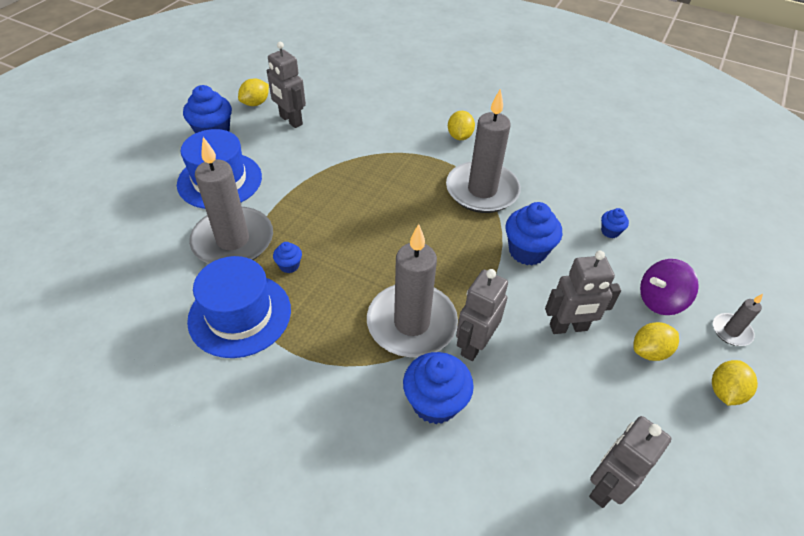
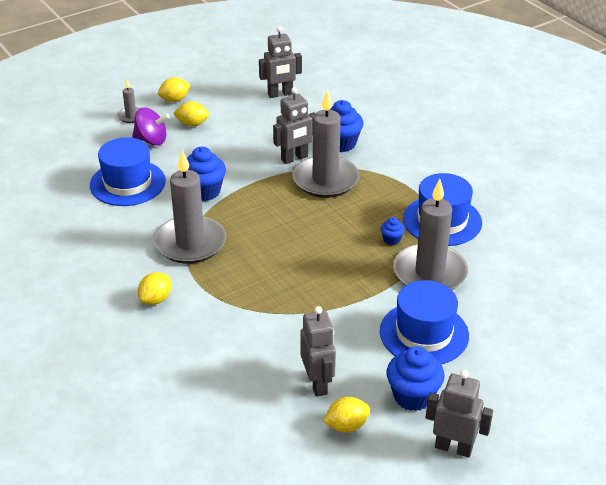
camera: 150 degrees left, 10 degrees down
grey robot [545,251,621,334] -> grey robot moved to [426,370,493,458]
blue cupcake [601,208,629,238] -> blue hat [90,137,166,206]

